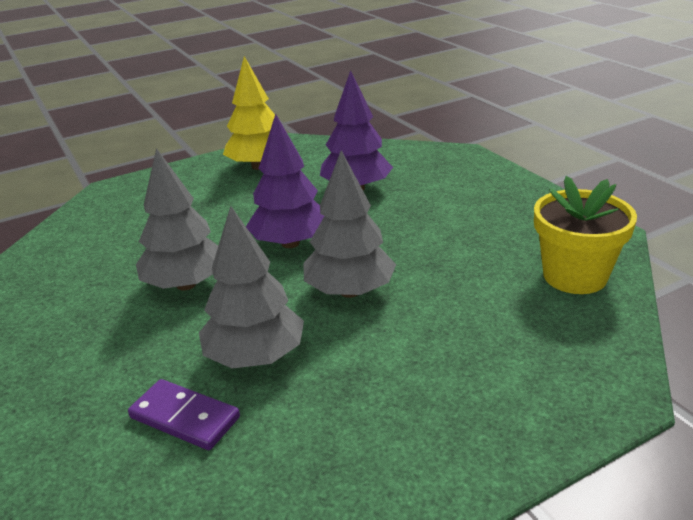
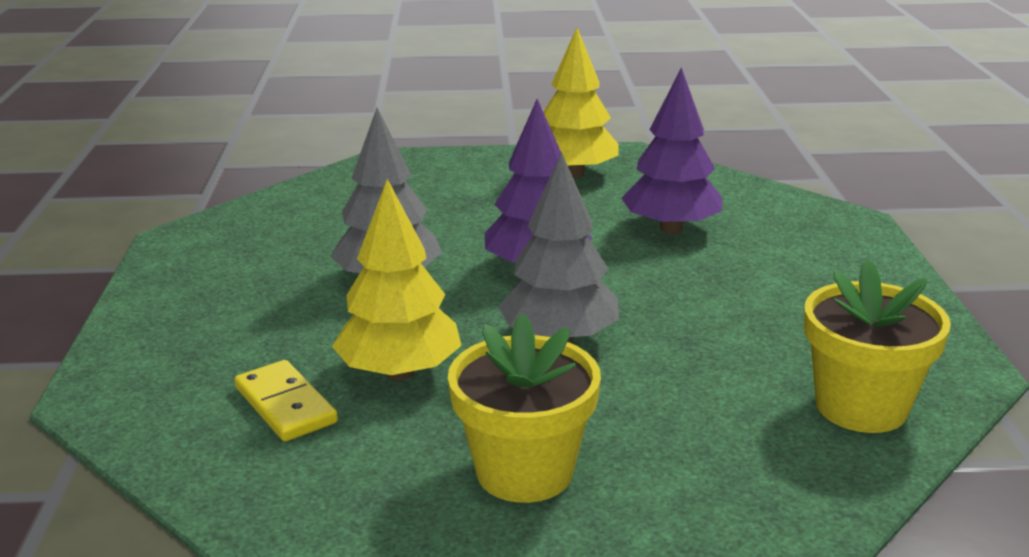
camera: 25 degrees right, 5 degrees down
purple domino [128,379,240,450] -> yellow domino [234,360,338,442]
grey tree [199,206,304,369] -> yellow tree [332,179,462,381]
none -> yellow flower pot [448,313,601,503]

